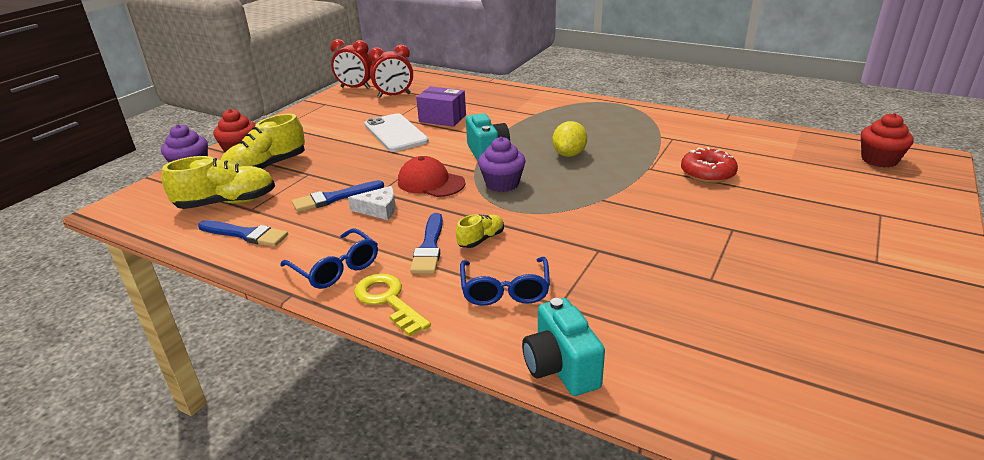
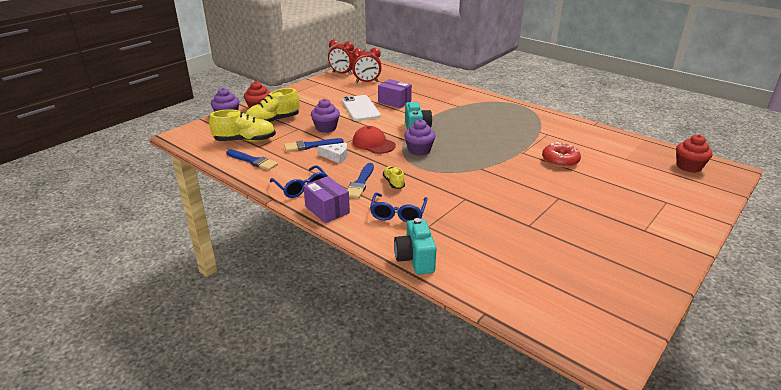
camera: 10 degrees right, 0 degrees up
yellow key [354,273,431,337] -> purple box [303,176,350,223]
yellow shoe [456,214,504,248] -> yellow shoe turned 75 degrees counterclockwise [383,166,405,189]
yellow lemon [552,121,587,157] -> none
none -> purple cupcake [311,99,340,133]

